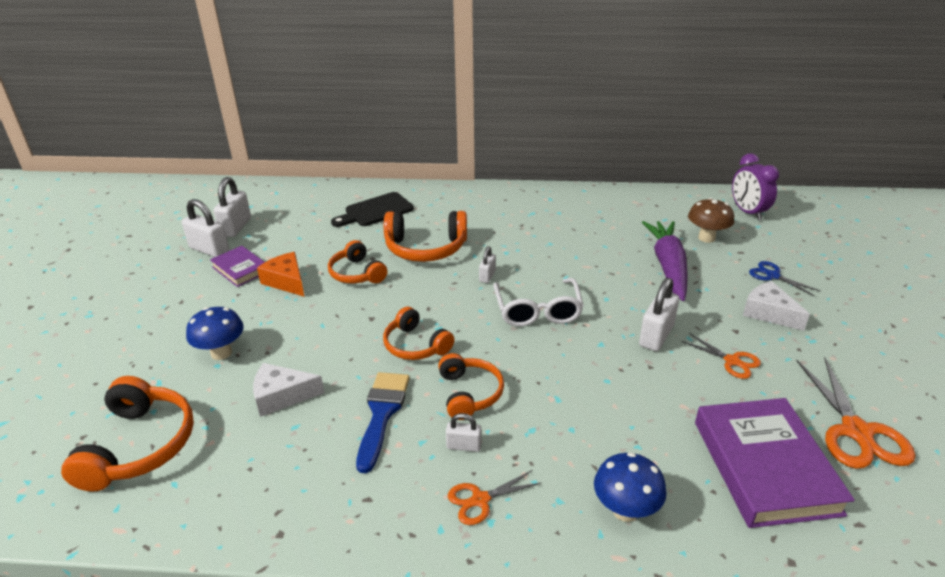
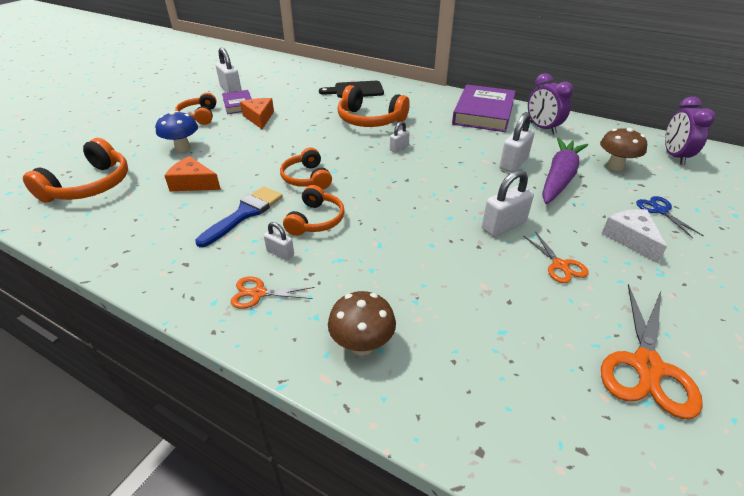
camera: 25 degrees right, 5 degrees up
white padlock [214,177,251,237] -> white padlock moved to [500,112,535,172]
white cheese [253,363,324,417] -> orange cheese [164,156,221,191]
orange headphones [328,240,387,283] -> orange headphones moved to [175,92,217,125]
white glasses [493,278,584,326] -> none
blue mushroom [594,452,667,522] -> brown mushroom [328,291,396,356]
purple book [695,398,855,528] -> purple book moved to [452,85,516,132]
none -> purple clock [528,73,573,134]

